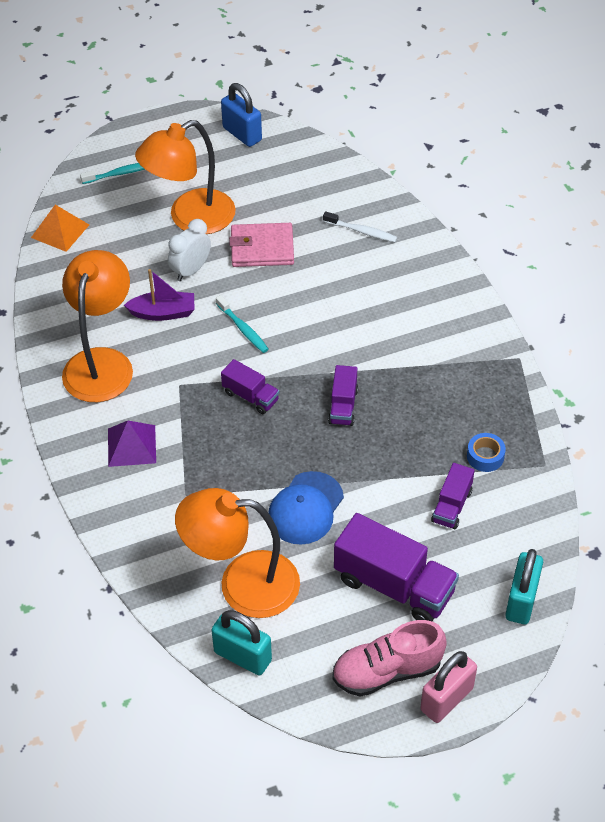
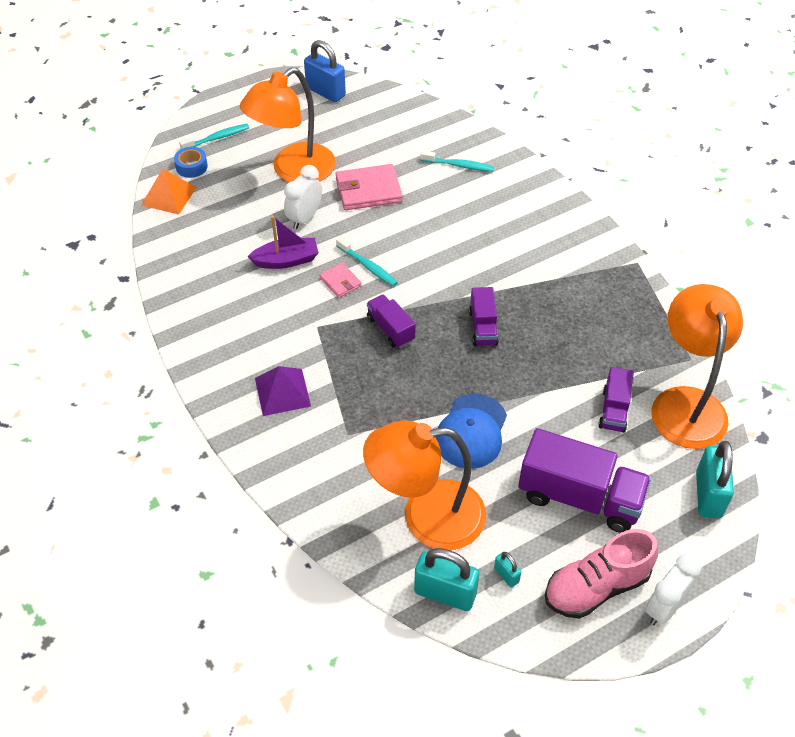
camera: 10 degrees left, 0 degrees up
orange lamp [62,250,133,402] -> orange lamp moved to [651,284,743,449]
purple truck [221,359,279,414] -> purple truck turned 150 degrees counterclockwise [367,294,416,348]
white toothbrush [323,211,397,242] -> turquoise toothbrush [421,150,494,172]
pink padlock [420,651,477,723] -> white clock [646,553,702,625]
blue tape [467,433,506,472] -> blue tape moved to [174,147,208,178]
none -> pink wallet [320,263,362,298]
none -> turquoise padlock [494,552,521,588]

